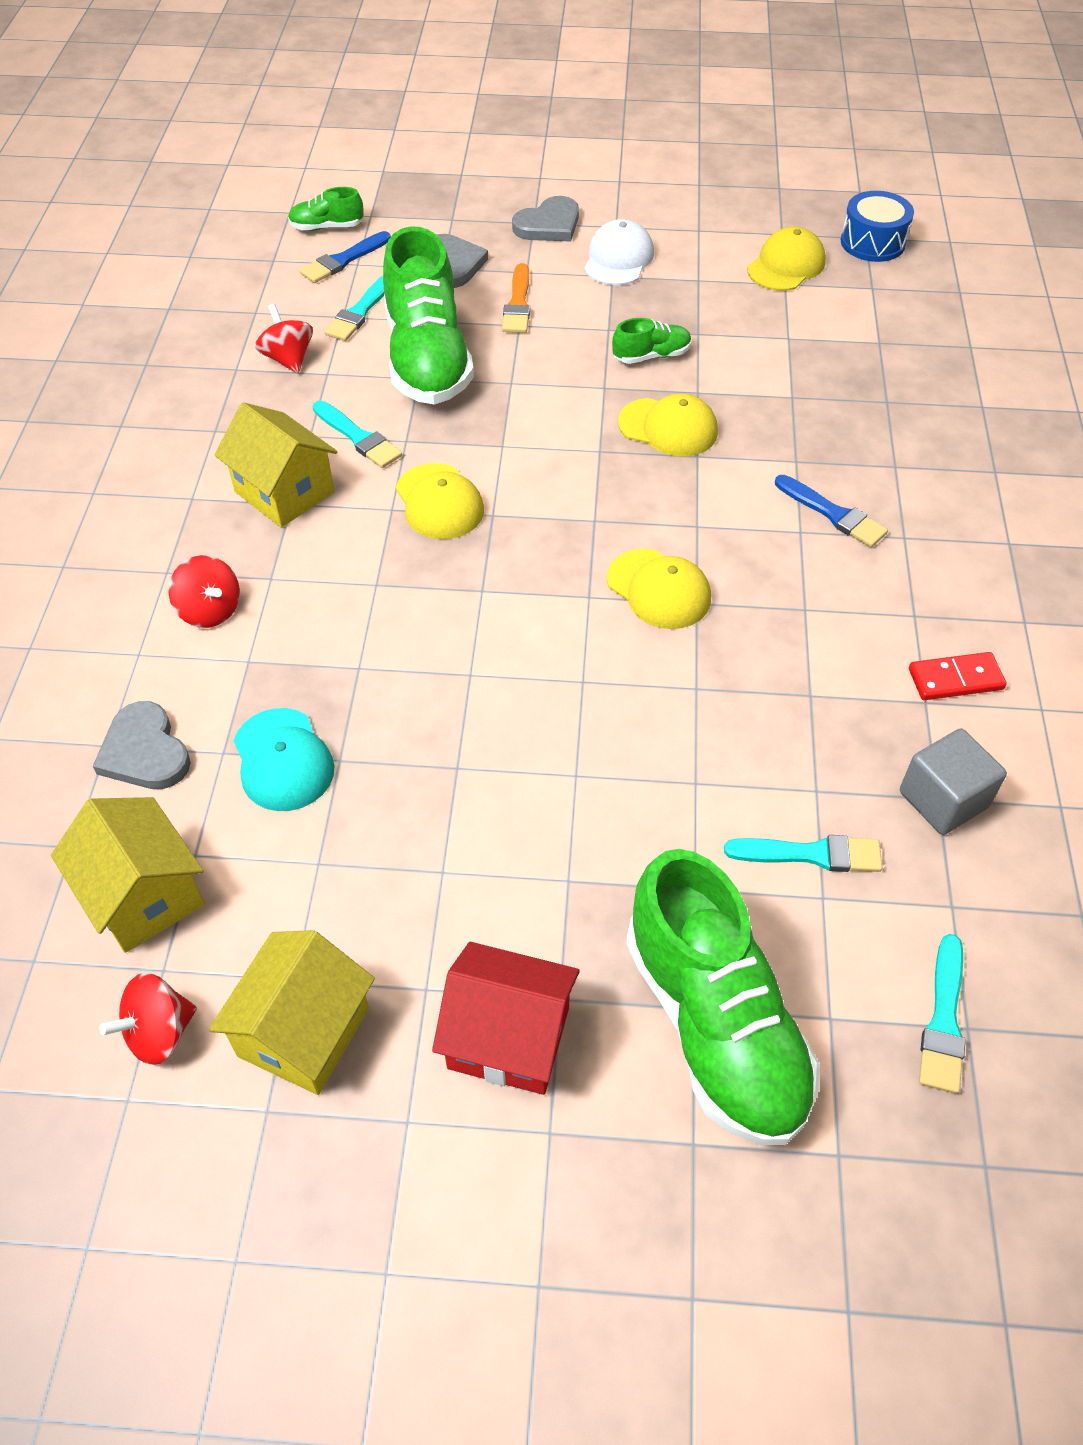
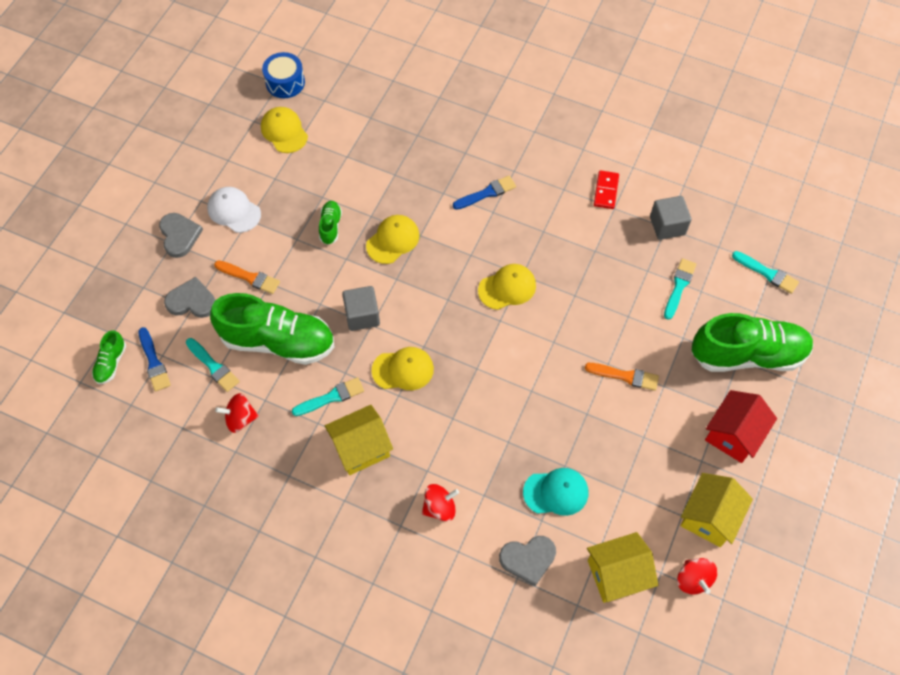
camera: 70 degrees left, 10 degrees up
yellow house [209,930,375,1095] -> yellow house turned 75 degrees clockwise [681,473,753,547]
none -> grey cube [342,286,380,331]
none -> orange brush [585,363,659,391]

